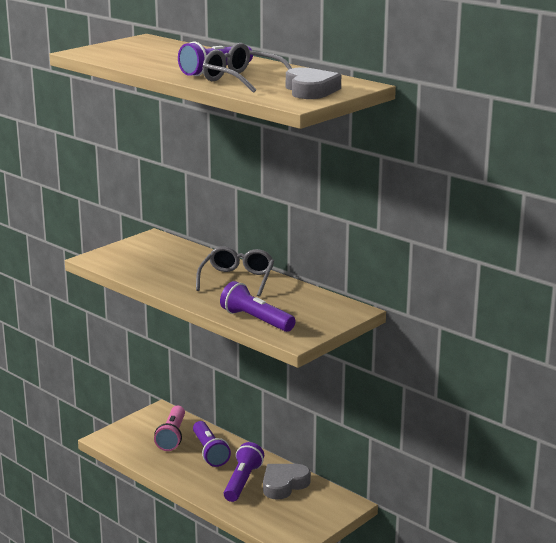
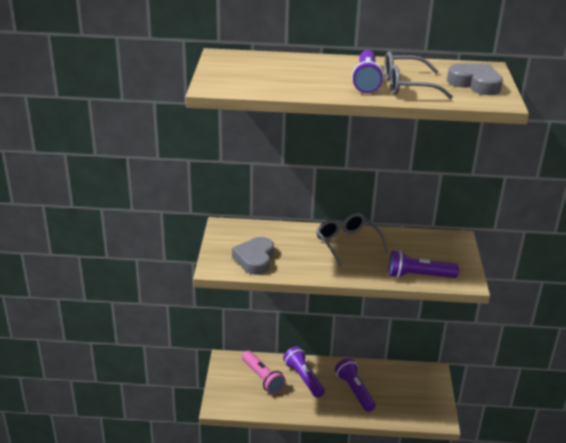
camera: 40 degrees left, 10 degrees up
purple flashlight [193,421,231,467] -> purple flashlight turned 150 degrees counterclockwise [283,346,325,398]
grey heart [263,464,311,500] -> grey heart moved to [232,237,274,275]

